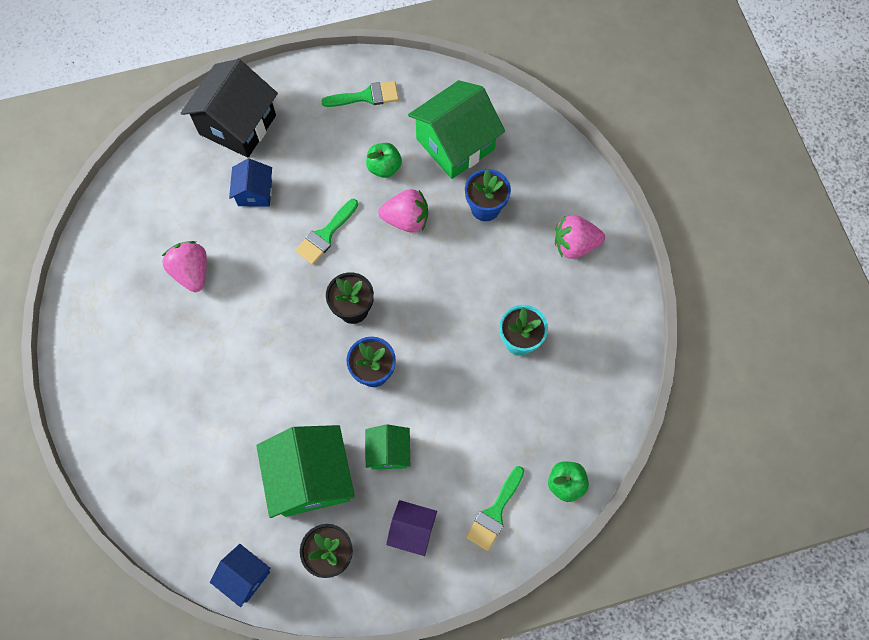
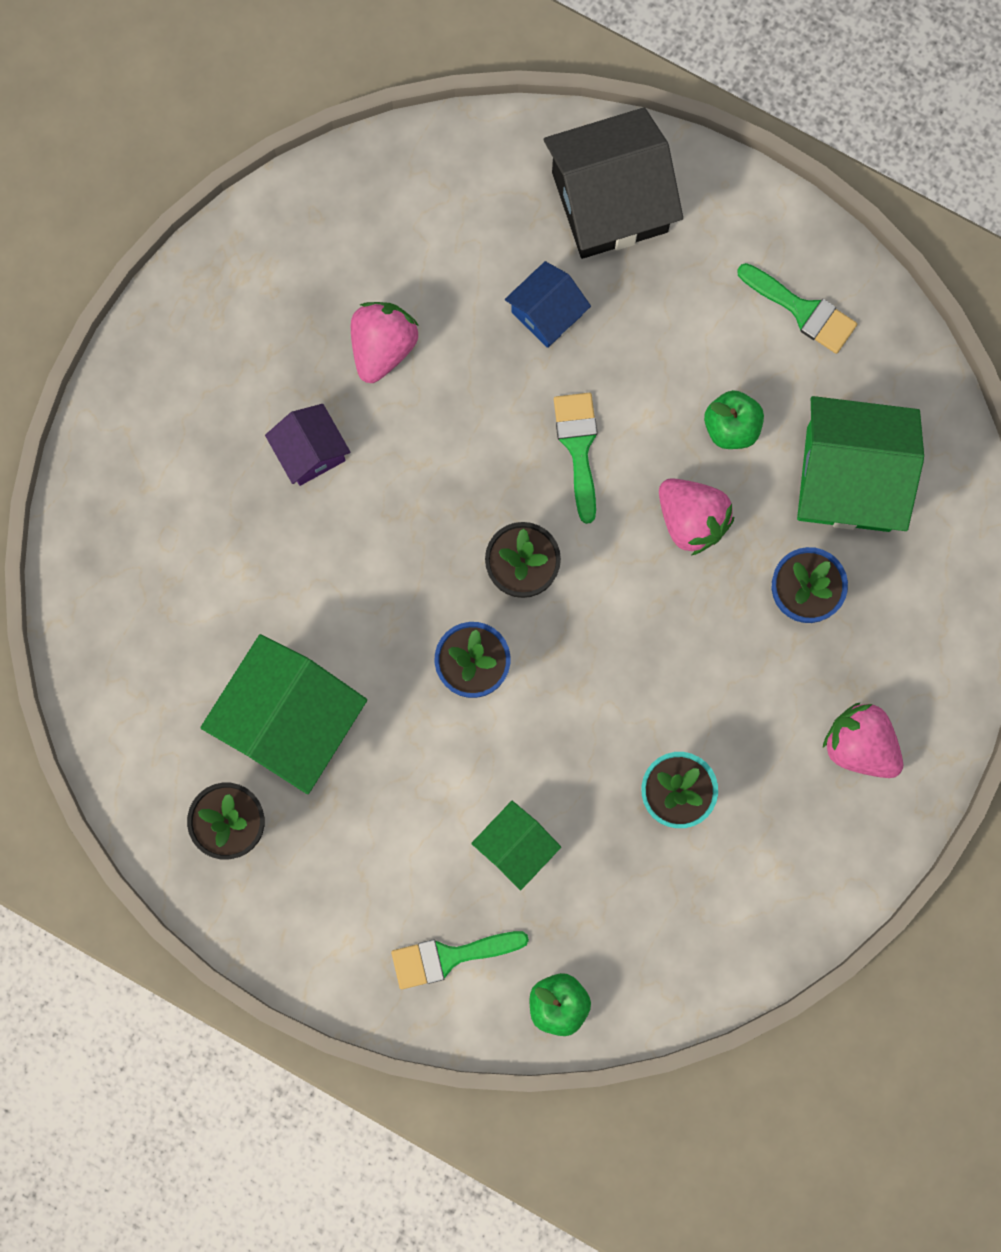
camera: 45 degrees right, 10 degrees up
blue house [210,544,271,607] -> none
green brush [295,199,358,264] -> green brush turned 90 degrees clockwise [554,393,598,524]
green house [365,424,410,469] -> green house moved to [471,801,561,890]
purple house [386,500,437,556] -> purple house moved to [265,404,350,486]

